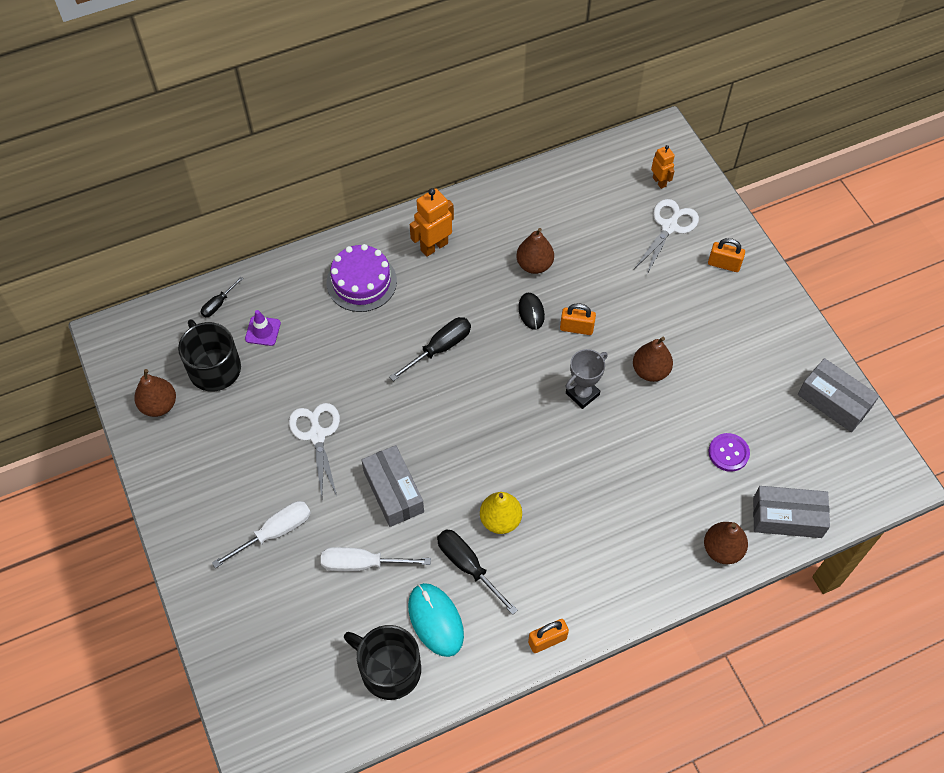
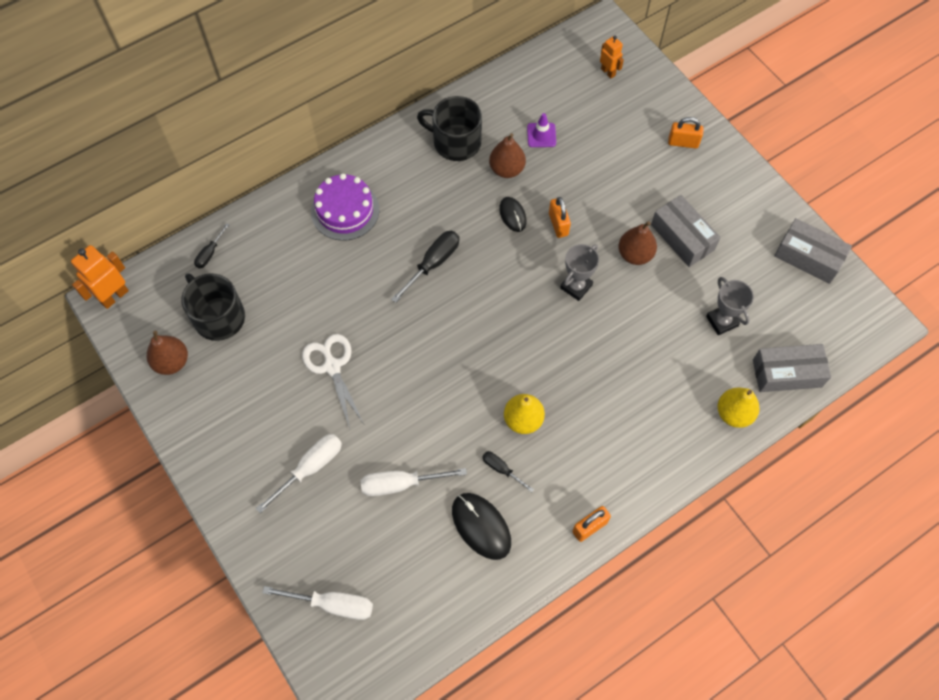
camera: 10 degrees left, 5 degrees up
purple traffic cone [245,310,281,346] -> purple traffic cone moved to [527,113,556,147]
black mug [344,625,421,700] -> black mug moved to [417,96,482,161]
grey box [362,445,424,527] -> grey box moved to [651,195,721,267]
turquoise mouse [408,583,464,657] -> black mouse [452,493,511,560]
orange robot [410,188,454,257] -> orange robot moved to [71,245,129,309]
black screwdriver [437,529,518,615] -> black screwdriver [482,451,534,492], size x0.58
orange padlock [560,303,596,335] -> orange padlock turned 75 degrees clockwise [549,197,571,238]
white scissors [634,199,699,276] -> none
brown pear [704,522,748,564] -> yellow pear [718,387,759,428]
purple button [709,433,750,472] -> grey trophy [706,277,754,335]
none -> white screwdriver [262,586,373,620]

